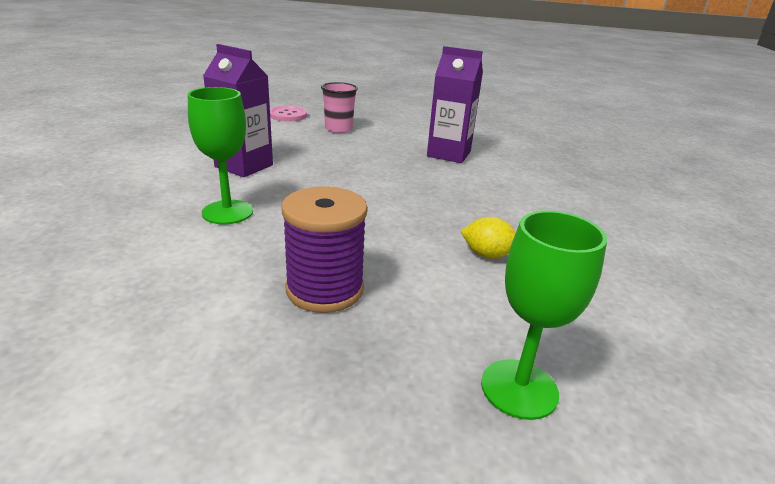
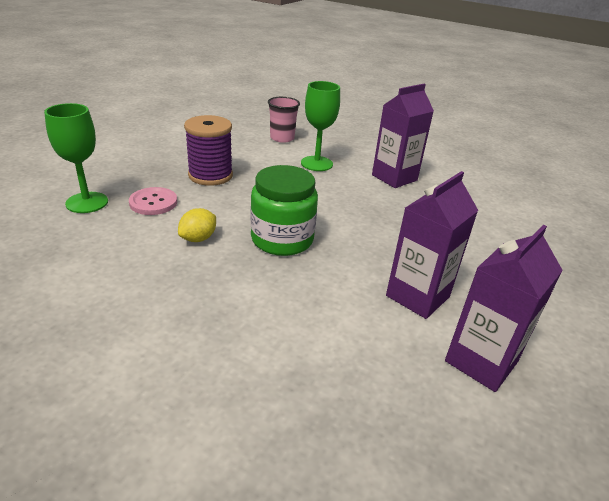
camera: 110 degrees right, 5 degrees up
pink button [270,106,307,122] -> pink button moved to [129,187,177,215]
pink cup [321,82,358,133] -> pink cup moved to [268,97,300,143]
none -> green jar [251,165,318,256]
none -> purple carton [445,225,563,392]

